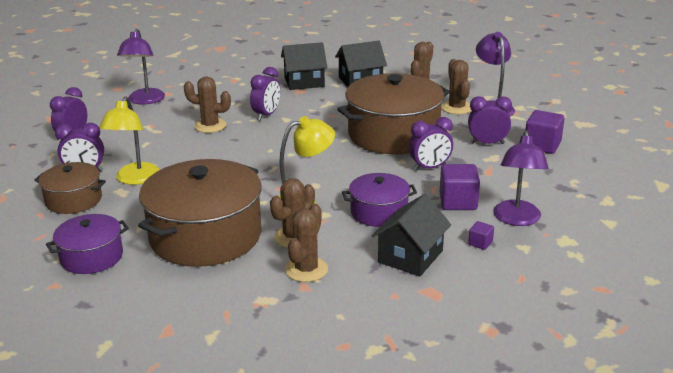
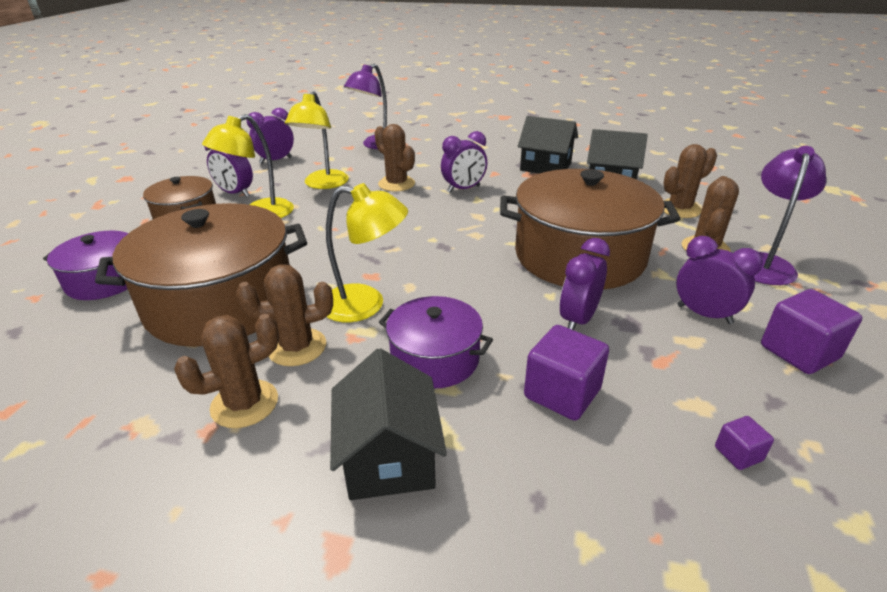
camera: 35 degrees right, 5 degrees up
black house [372,194,451,276] -> black house turned 75 degrees counterclockwise [330,348,447,500]
purple clock [409,117,453,171] -> purple clock turned 105 degrees clockwise [559,238,610,330]
purple cube [468,221,494,250] -> purple cube moved to [715,416,774,470]
purple lamp [493,130,549,226] -> none
none -> yellow lamp [285,91,349,189]

